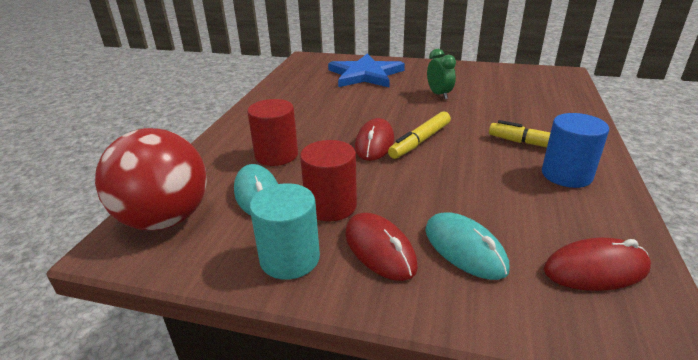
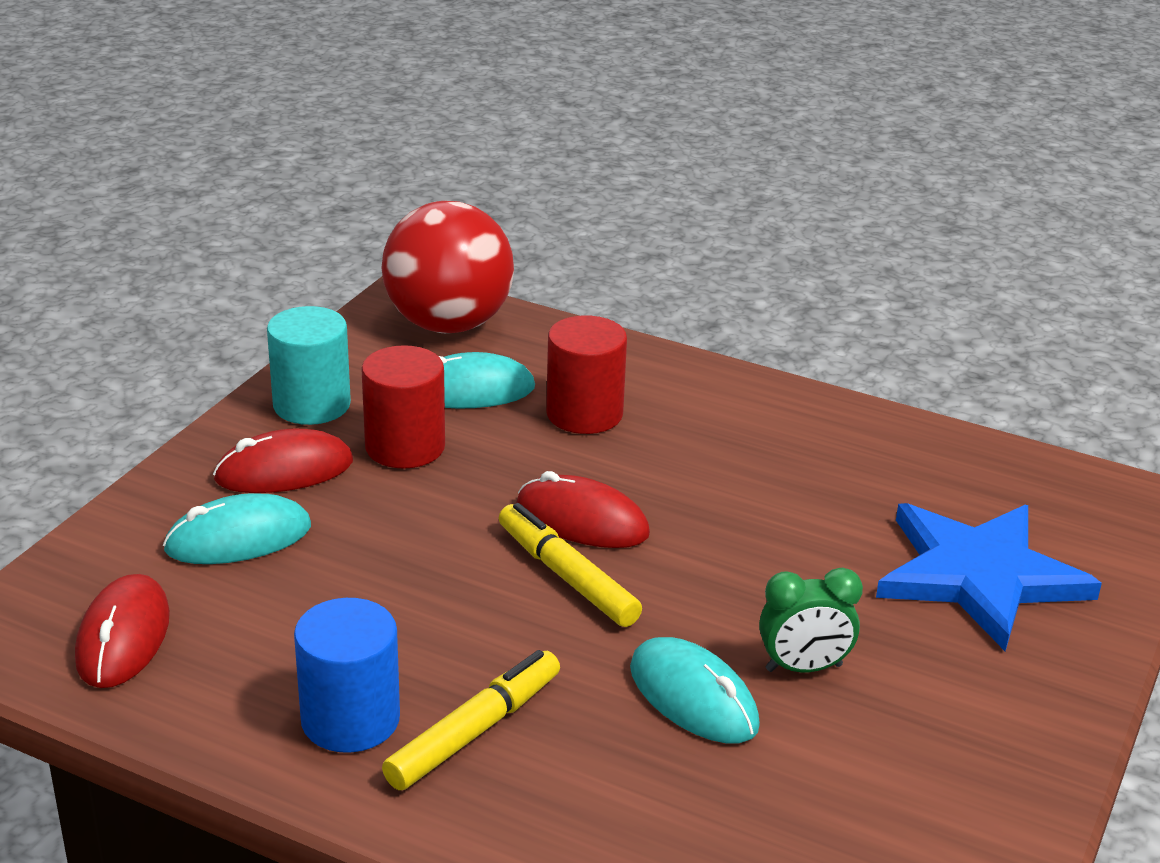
camera: 100 degrees right, 0 degrees up
none -> turquoise mouse [630,637,760,743]

